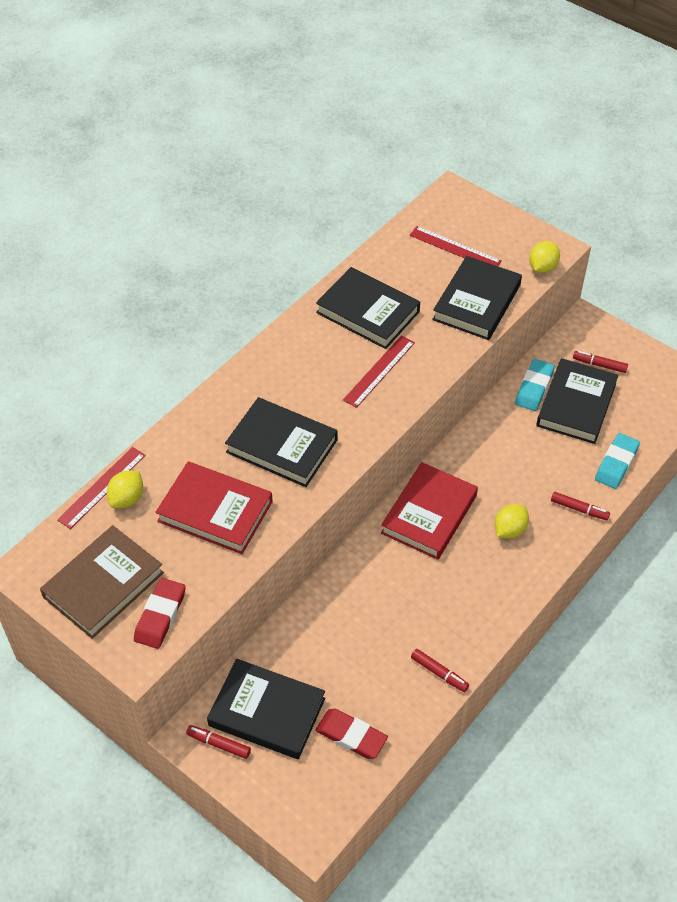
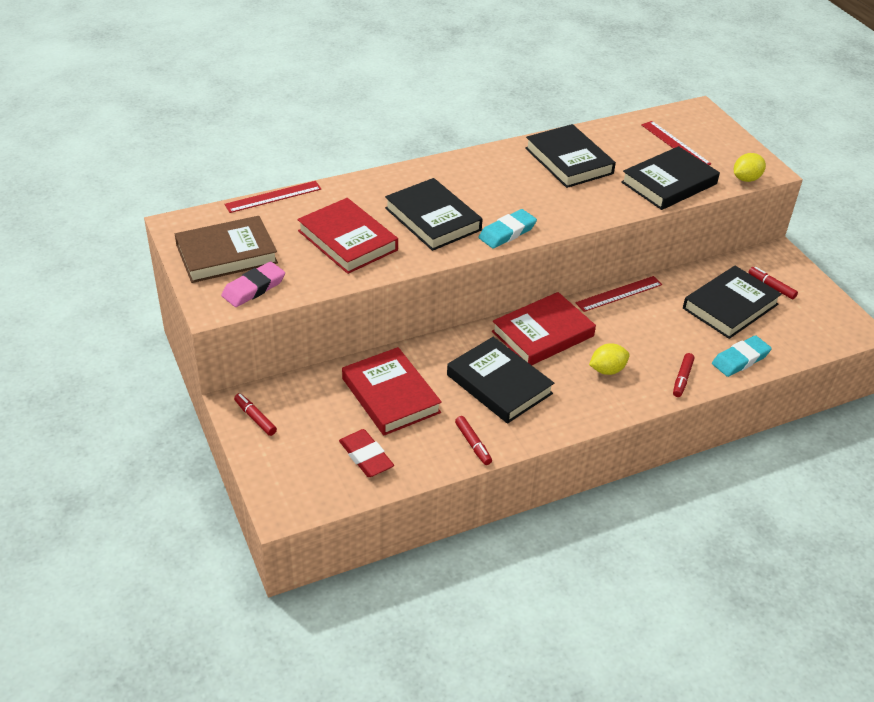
camera: 25 degrees right, 10 degrees down
yellow lemon [107,471,143,508] -> none
red eraser [134,578,186,649] -> pink eraser [221,261,285,307]
black book [207,659,325,759] -> black book moved to [447,337,554,424]
red ruler [343,335,415,408] -> red ruler moved to [576,276,662,312]
turquoise eraser [515,359,555,411] -> turquoise eraser moved to [479,209,537,249]
red marker [551,492,610,520] -> red marker turned 60 degrees clockwise [673,353,694,397]
none -> red book [342,347,442,435]

